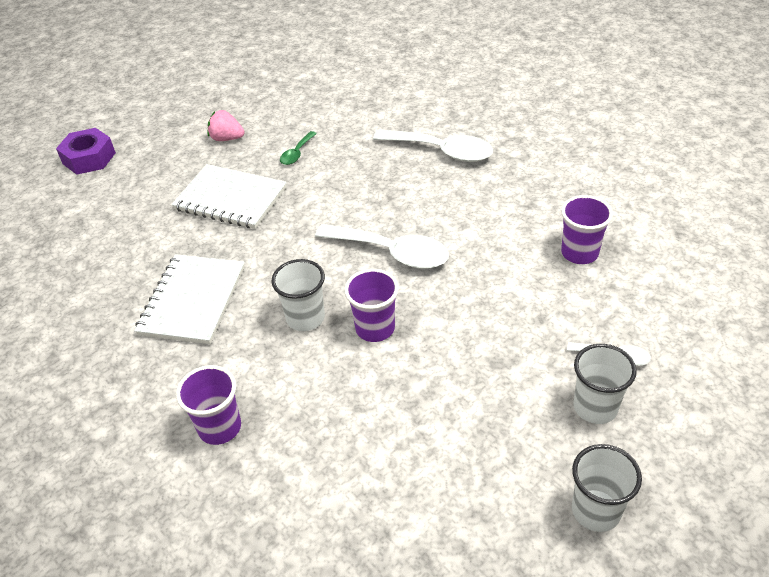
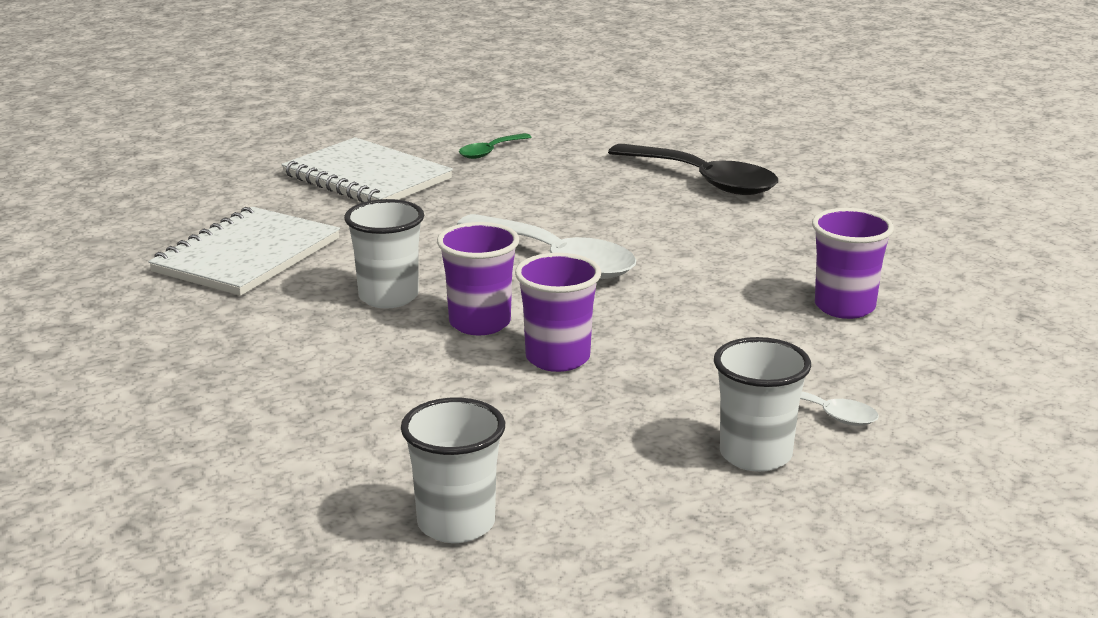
camera: 15 degrees right, 20 degrees down
purple nut [56,128,116,175] -> none
purple cup [176,365,241,445] -> purple cup moved to [515,253,601,372]
pink strawberry [208,110,244,141] -> none
white spoon [373,129,493,162] -> black spoon [608,144,778,195]
white cup [572,444,642,532] -> white cup moved to [401,398,505,543]

